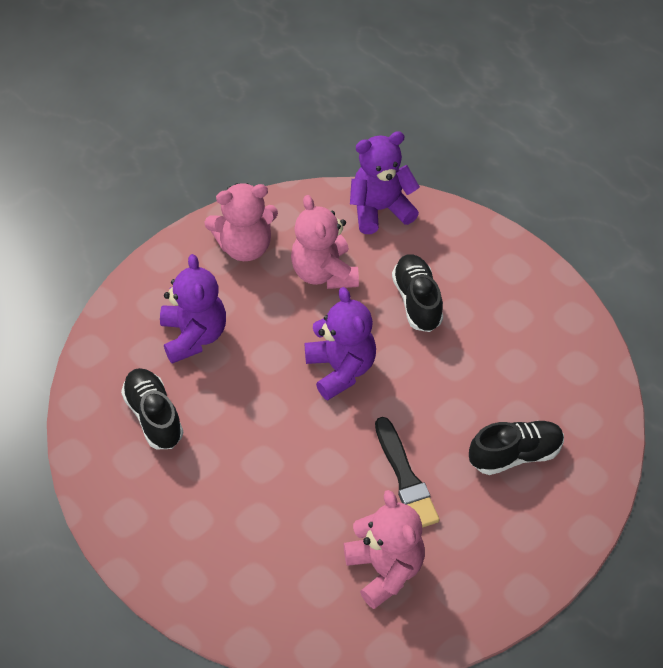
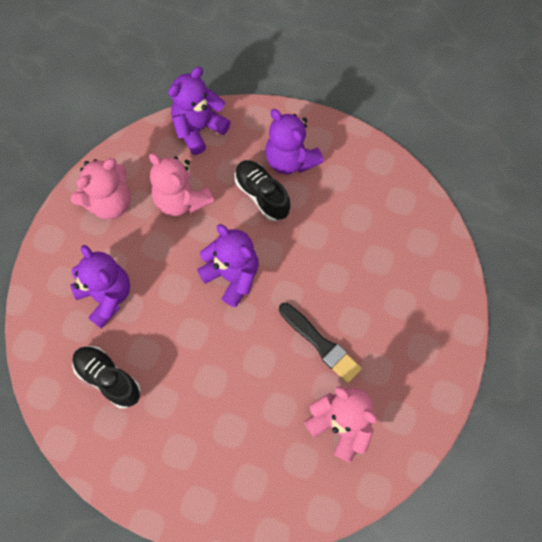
camera: 25 degrees left, 15 degrees up
black shoe [469,420,564,475] -> none
none -> purple teddy bear [265,109,324,175]

